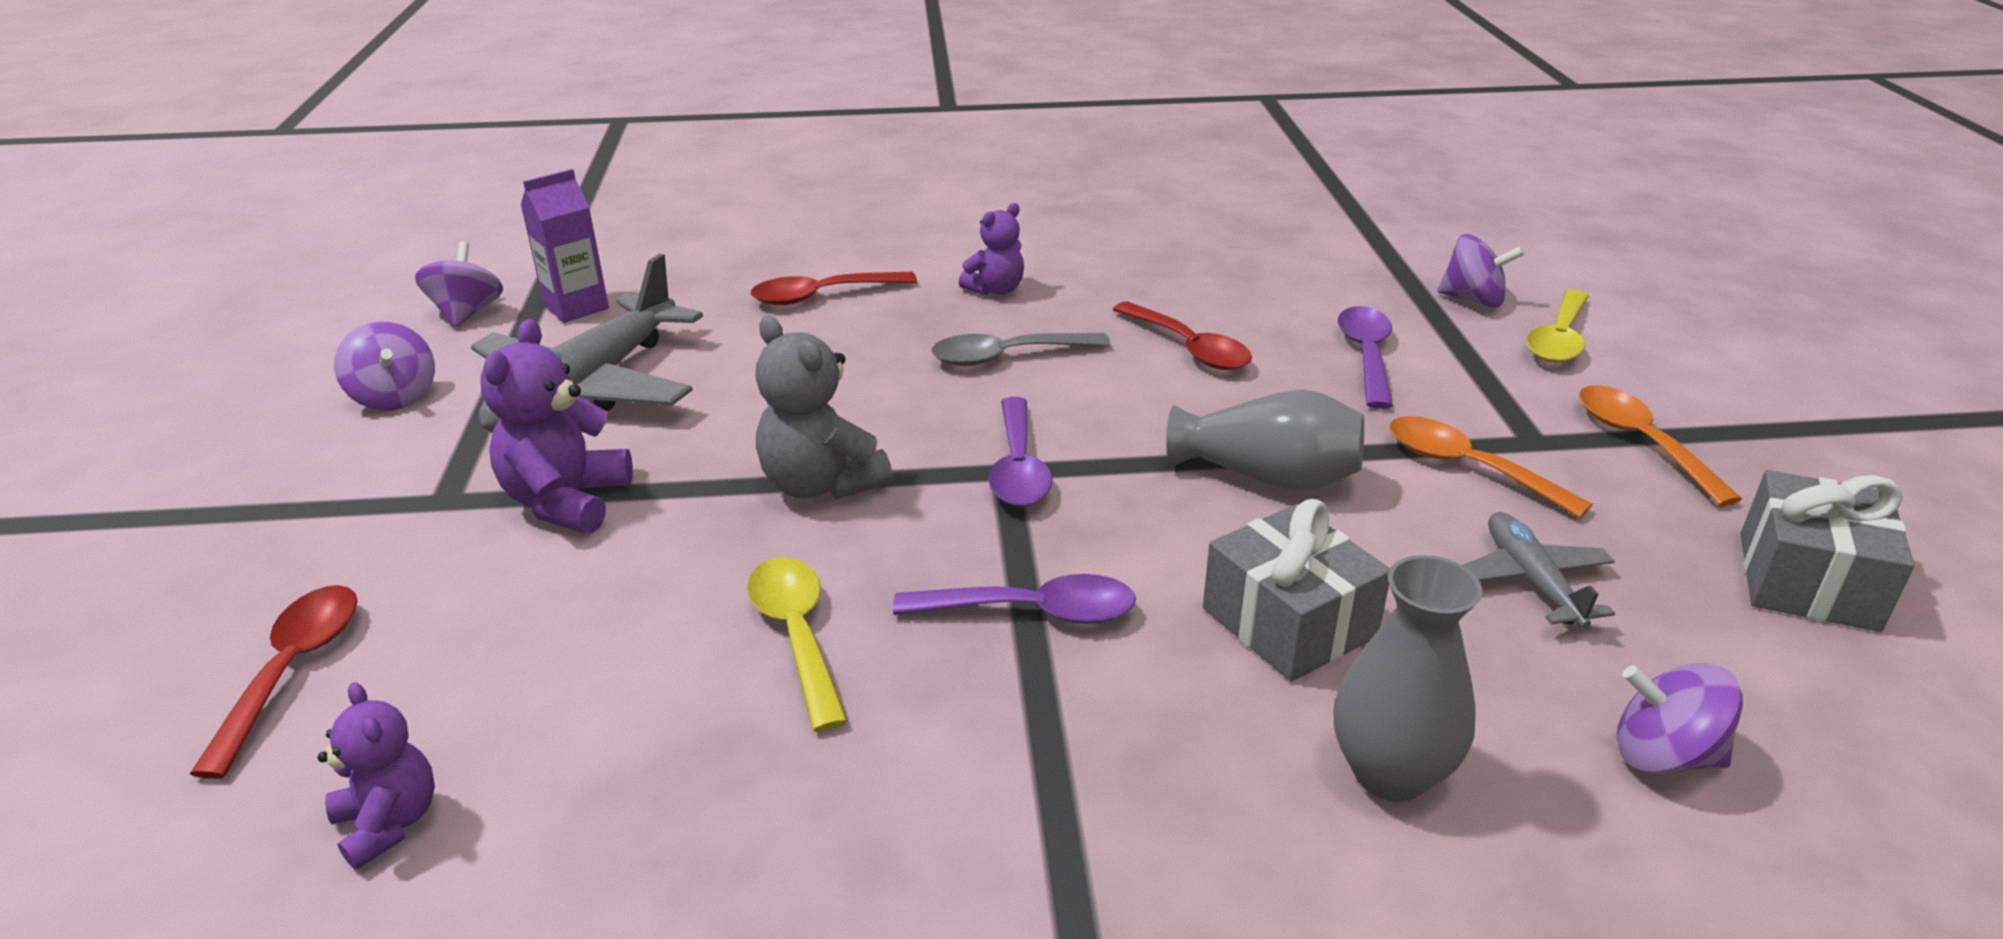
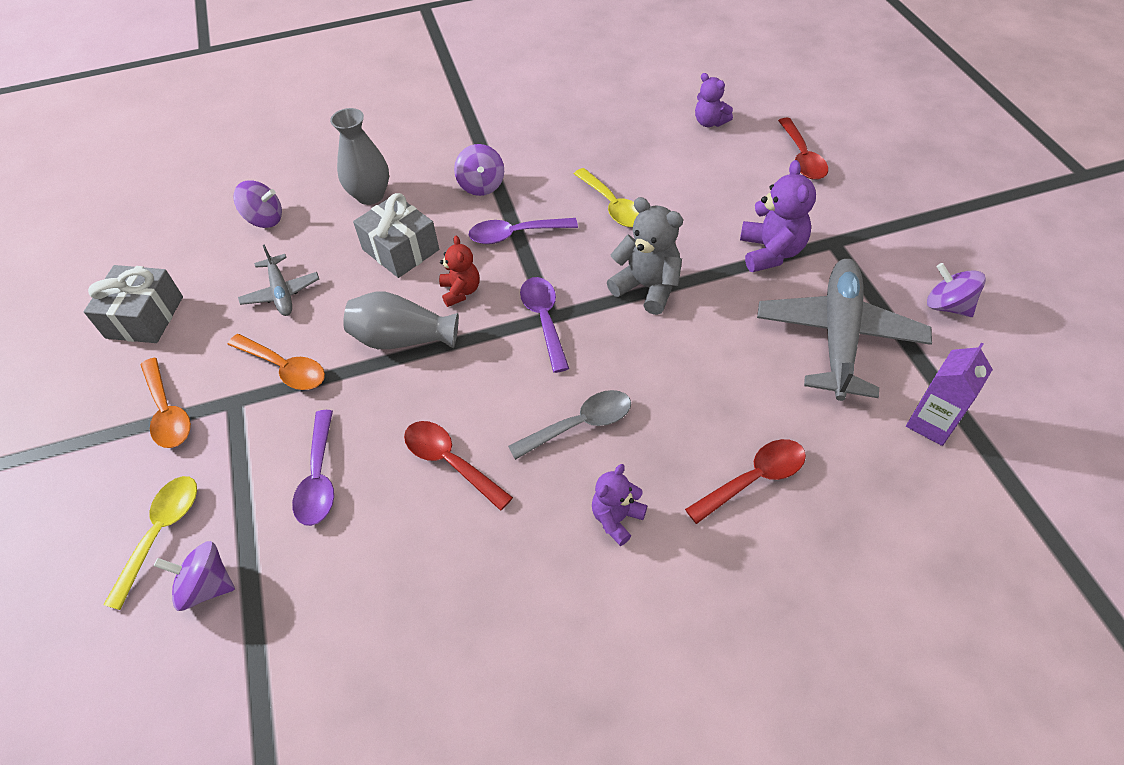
camera: 170 degrees right, 20 degrees up
purple spinning top [415,242,503,328] -> purple spinning top moved to [454,144,504,196]
none -> red teddy bear [439,236,479,307]

